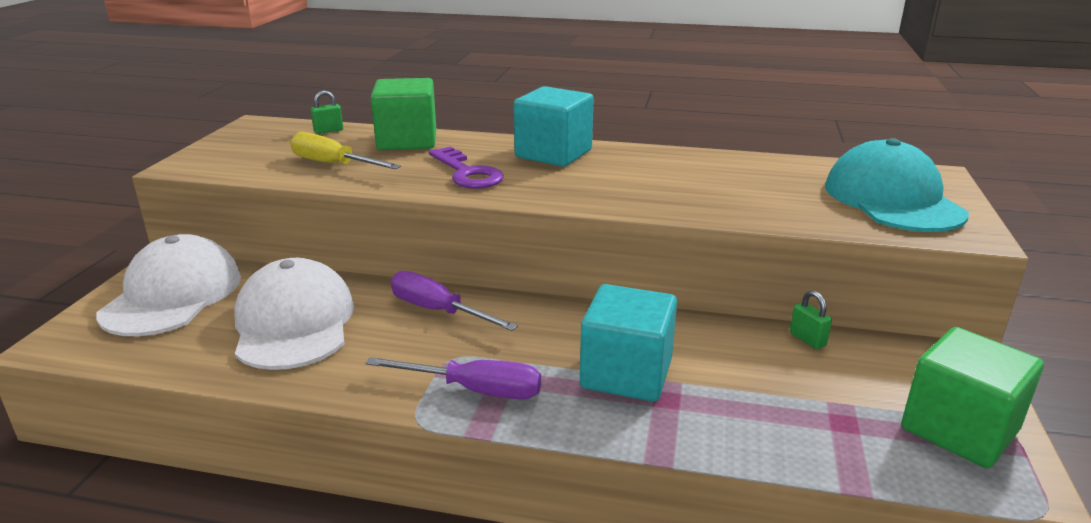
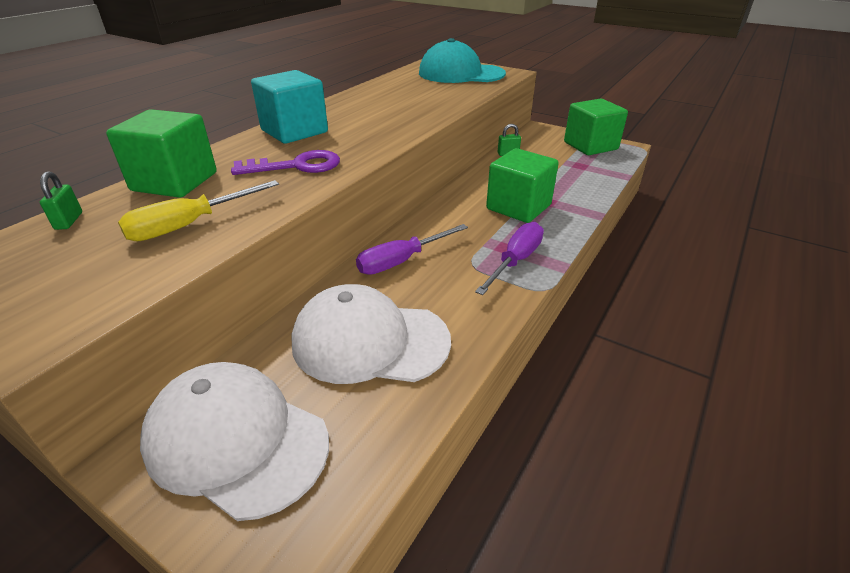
camera: 70 degrees left, 10 degrees up
turquoise cube [580,284,677,402] -> green cube [486,148,559,223]

